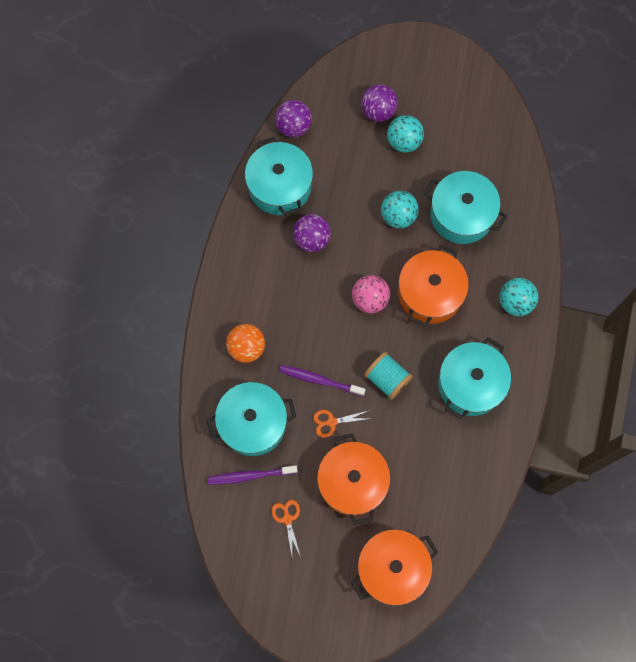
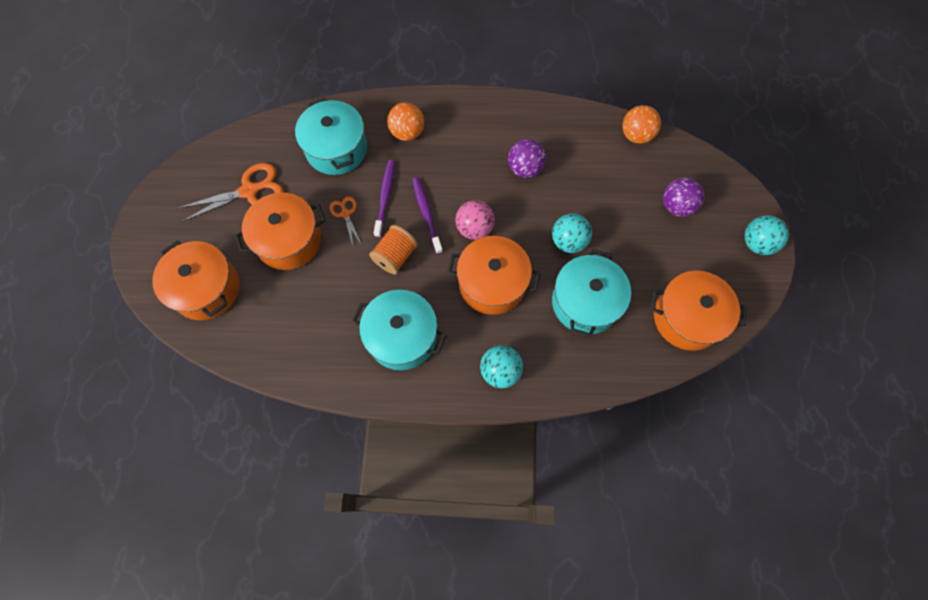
camera: 80 degrees right, 5 degrees down
purple toothbrush [207,465,298,485] -> purple toothbrush moved to [412,177,443,254]
turquoise pot [245,137,313,216] -> none
orange scissors [271,500,301,557] -> orange scissors [178,163,284,222], size x1.86
purple ball [275,100,312,137] -> orange ball [623,105,661,144]
turquoise spool [364,352,413,400] -> orange spool [369,225,418,275]
turquoise ball [387,115,424,153] -> turquoise ball moved to [744,215,789,255]
none -> orange pot [651,271,746,351]

